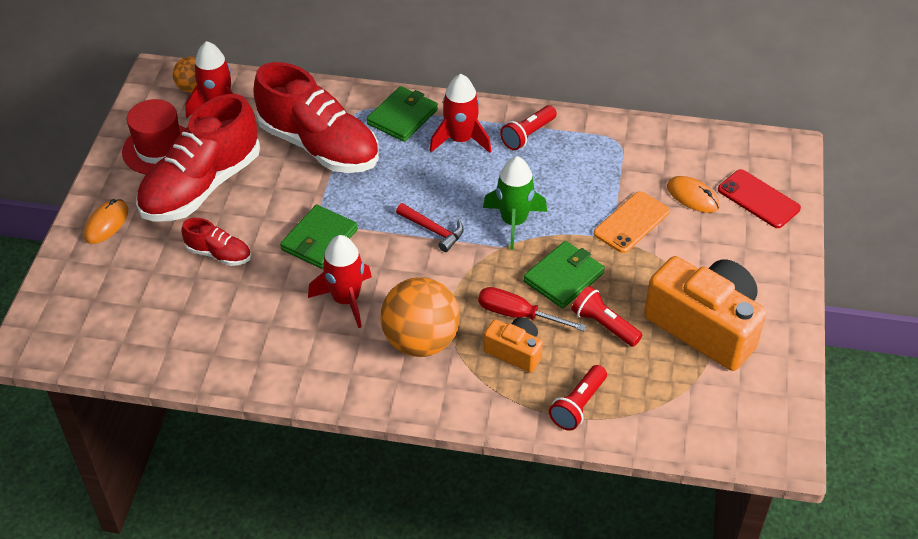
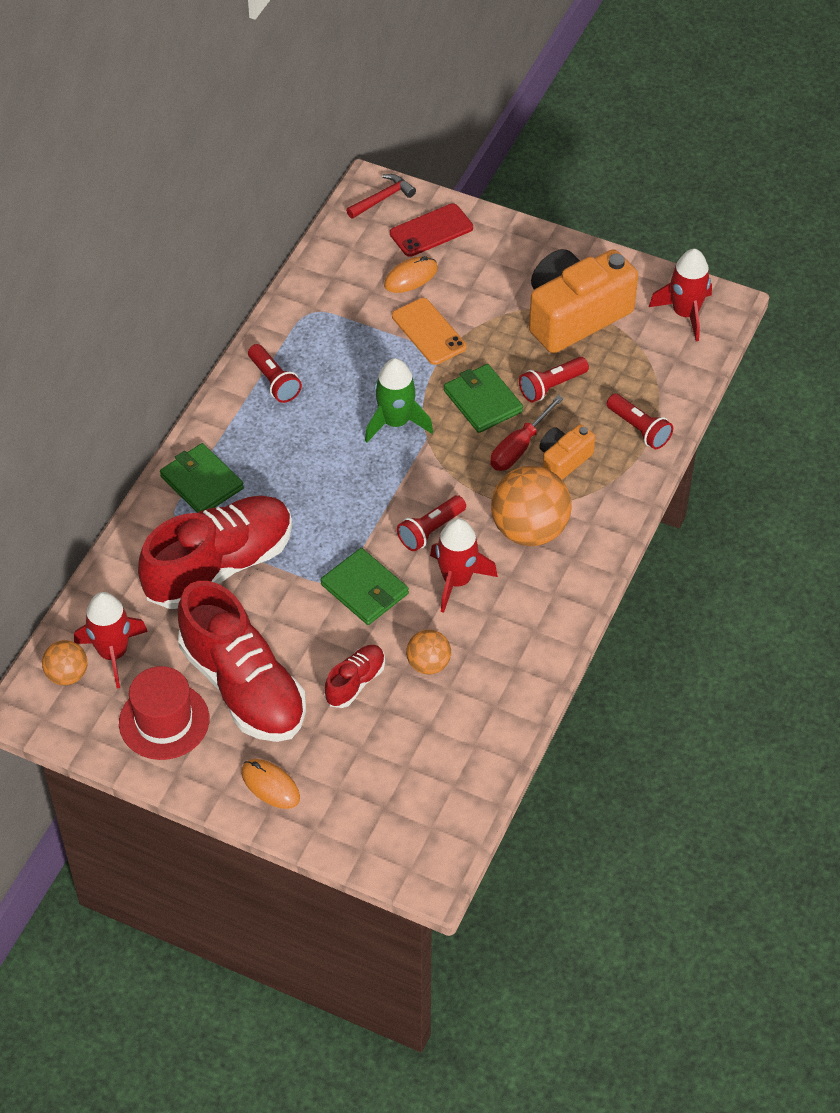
camera: 75 degrees left, 5 degrees up
red hammer [396,203,464,252] -> red hammer moved to [346,174,416,219]
red rocket [430,74,492,153] -> red rocket moved to [649,249,712,341]
none -> red flashlight [397,495,466,551]
none -> orange ball [406,630,451,675]

